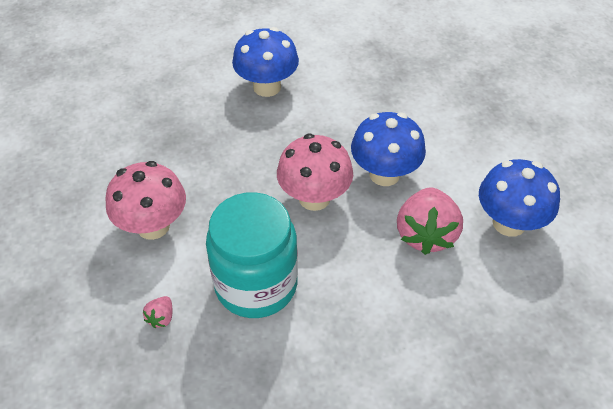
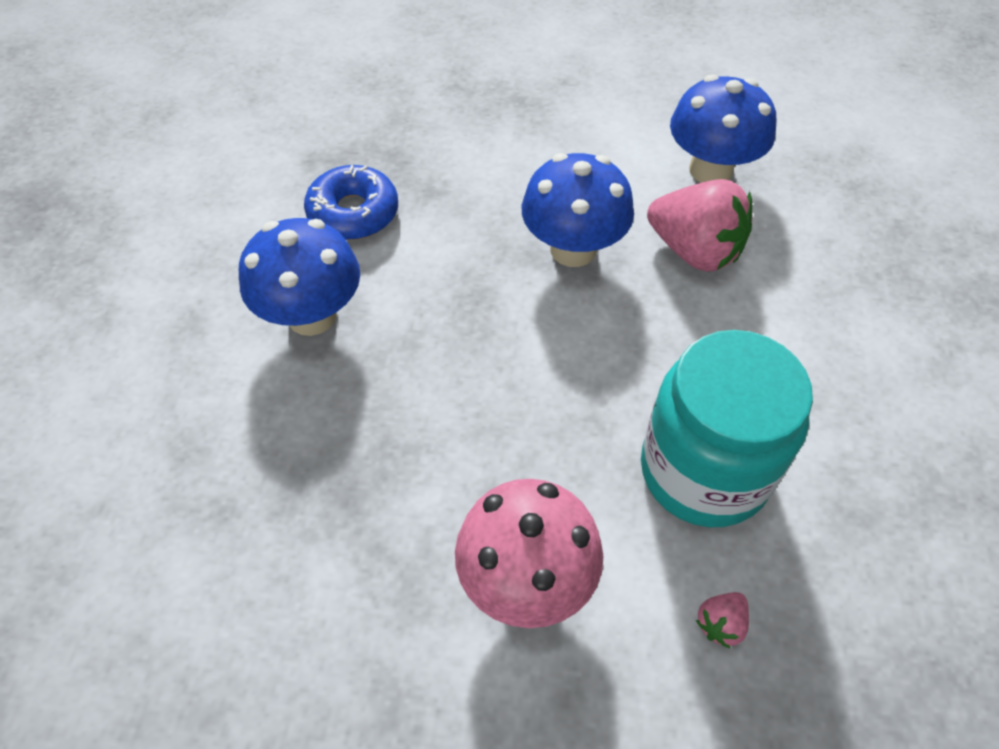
camera: 65 degrees left, 5 degrees up
pink strawberry [143,296,173,328] -> pink strawberry turned 90 degrees clockwise [696,592,749,648]
pink mushroom [277,134,353,211] -> none
none -> blue donut [304,165,398,240]

